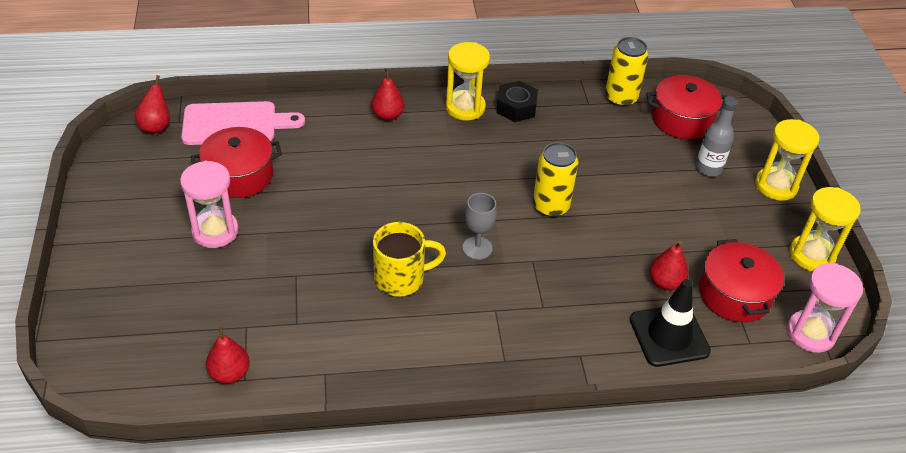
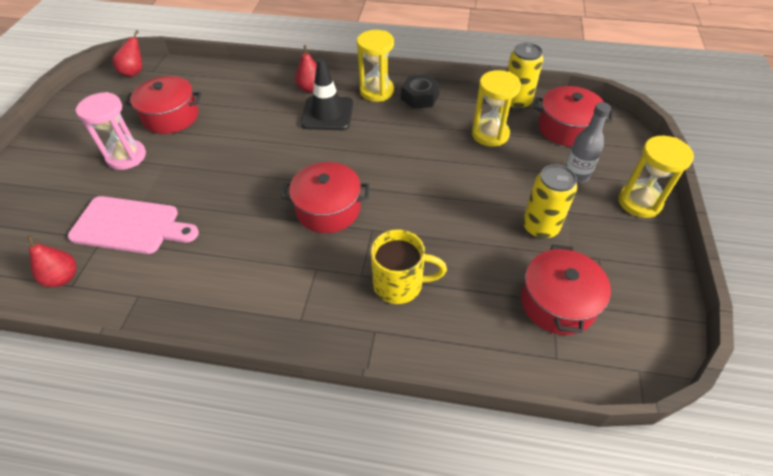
camera: 20 degrees right, 5 degrees up
pink cutting board [181,101,305,145] -> pink cutting board moved to [68,196,199,254]
yellow mug [373,222,446,297] -> yellow mug moved to [371,229,447,304]
grey goblet [463,193,497,260] -> red pot [281,162,369,233]
yellow can [533,142,579,217] -> yellow can moved to [523,164,577,239]
black traffic cone [630,279,711,367] -> black traffic cone moved to [301,58,353,130]
red pear [649,241,689,290] -> none
pink hourglass [787,263,863,353] -> none
yellow hourglass [790,187,861,272] -> yellow hourglass moved to [472,70,521,147]

